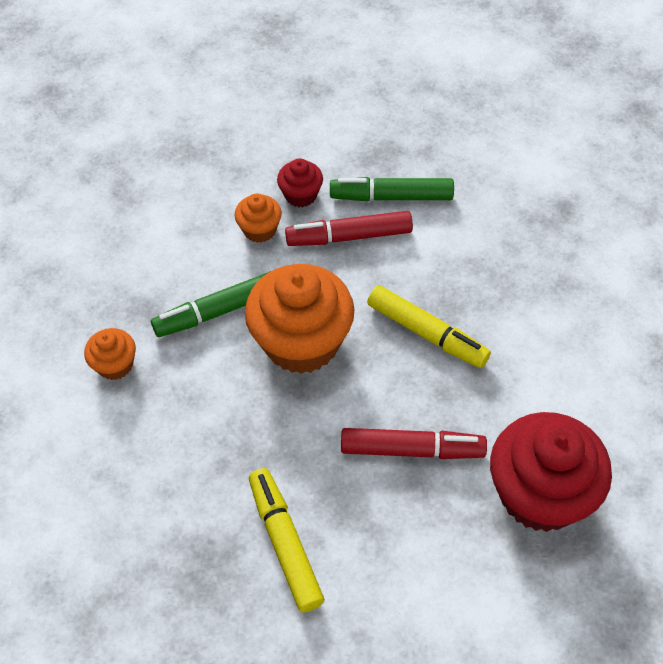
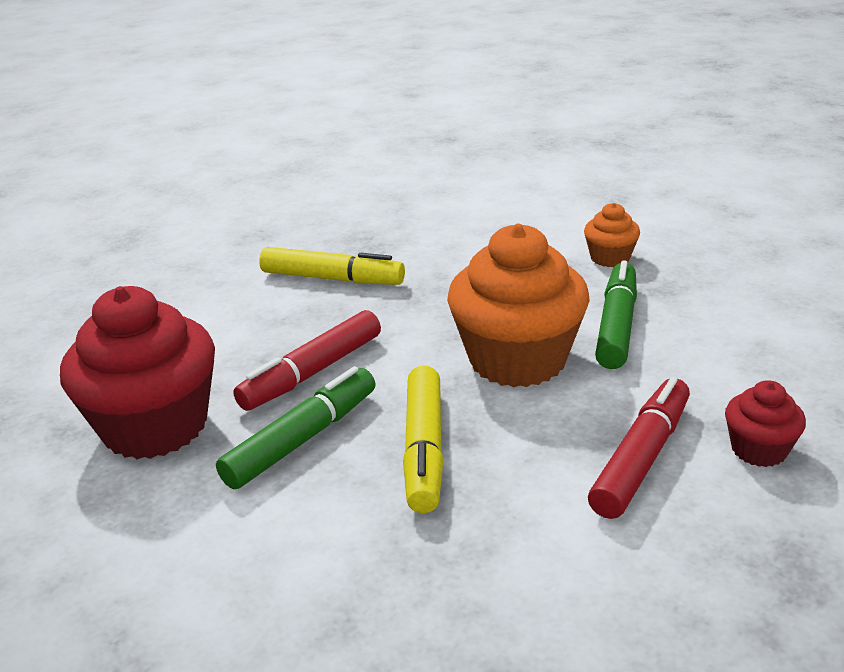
camera: 130 degrees right, 25 degrees down
orange cupcake [234,193,282,243] -> none
green marker [330,177,454,201] -> green marker moved to [216,366,376,489]
yellow marker [367,285,491,368] -> yellow marker turned 75 degrees counterclockwise [403,365,444,513]

